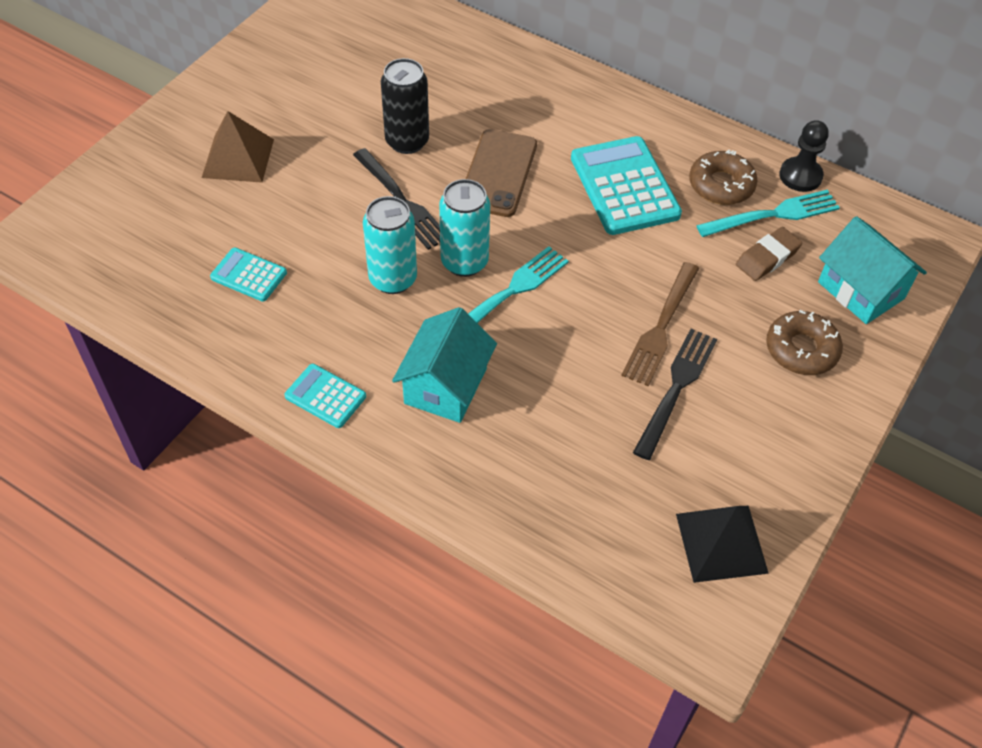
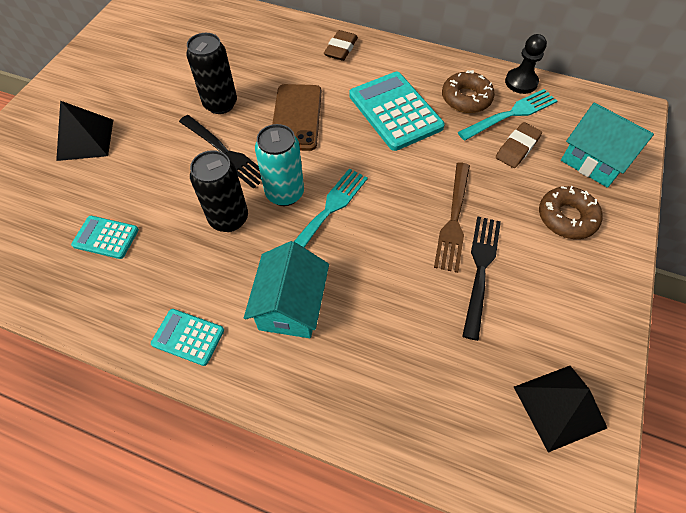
camera: 10 degrees left, 5 degrees up
brown pyramid [202,111,274,183] -> black pyramid [56,101,113,161]
turquoise can [363,196,417,294] -> black can [190,150,248,232]
none -> brown eraser [324,30,358,61]

